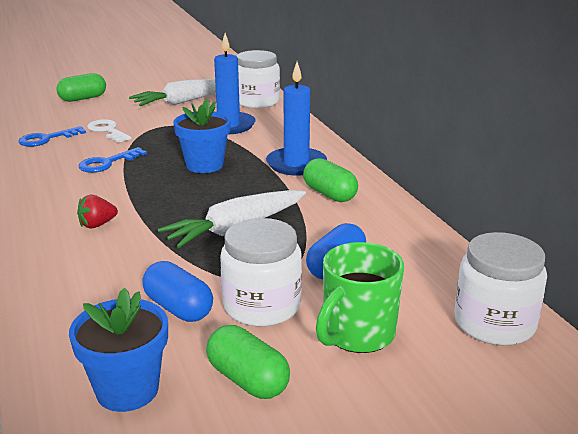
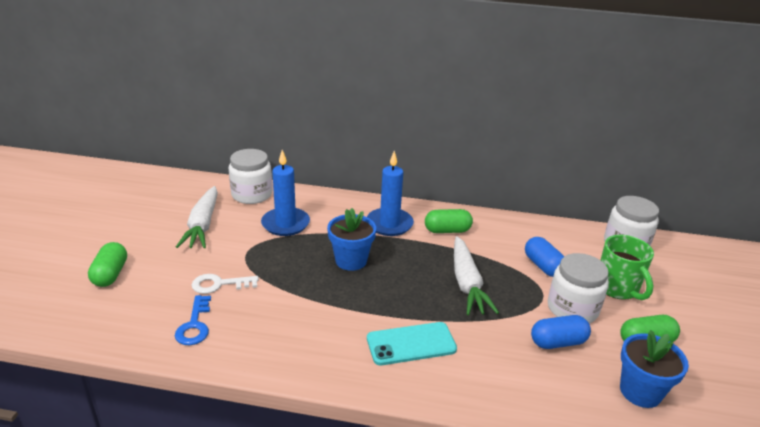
camera: 60 degrees left, 5 degrees up
red strawberry [77,195,118,228] -> turquoise phone [367,322,457,365]
blue key [78,147,147,173] -> none

